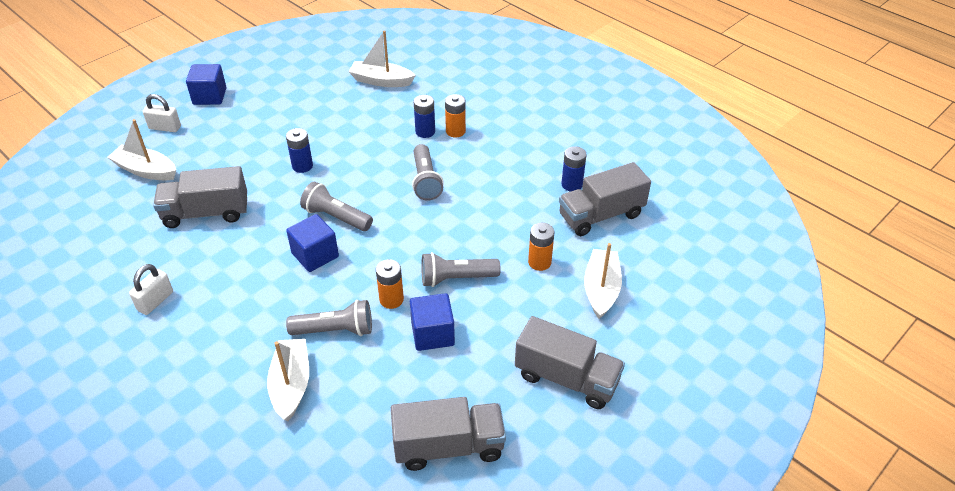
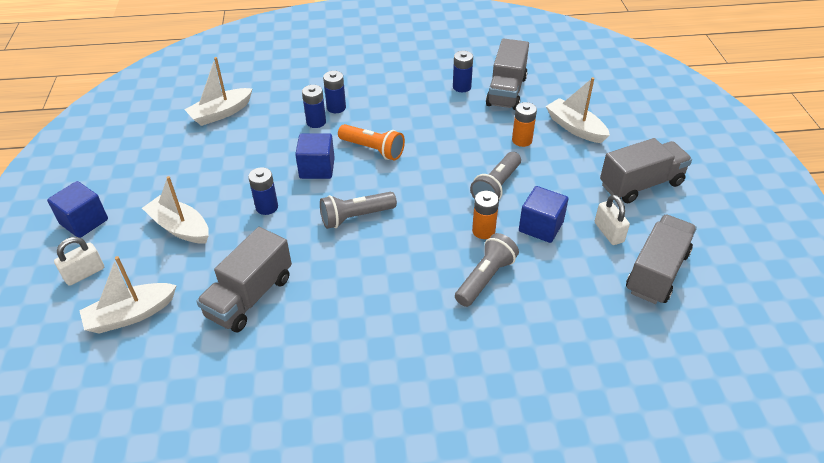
camera: 50 degrees left, 0 degrees up
white padlock [129,264,173,315] -> white padlock moved to [595,194,630,245]
white boat [267,339,309,422] -> white boat moved to [142,176,209,244]
blue cube [286,214,339,272] -> blue cube moved to [295,133,335,179]
grey flashlight [412,144,444,200] -> orange flashlight [338,124,405,160]
orange battery [445,94,466,137] -> blue battery [323,71,346,113]

